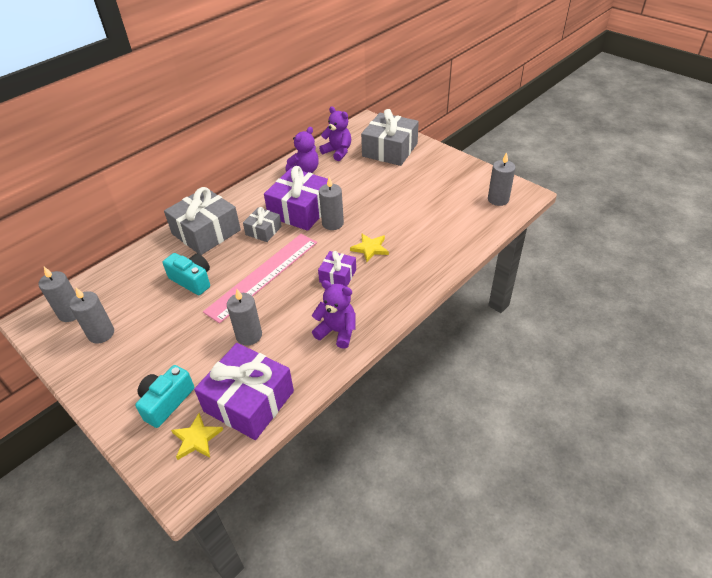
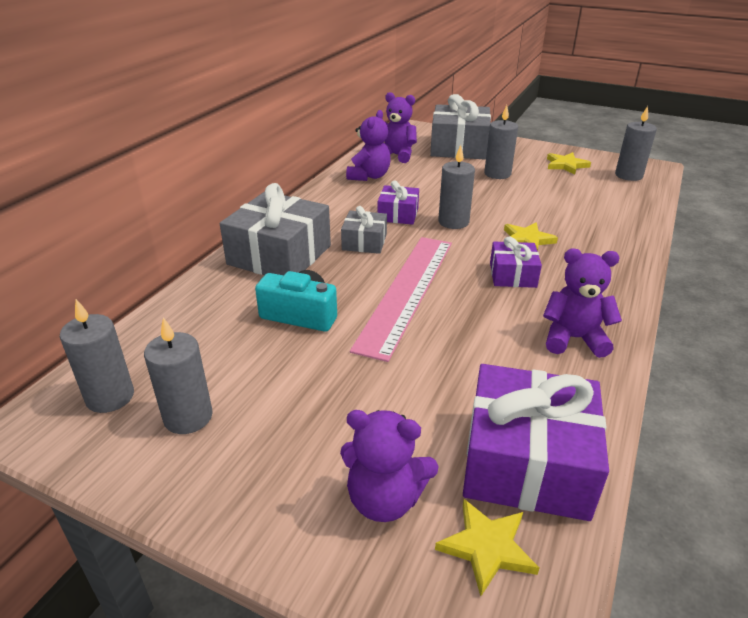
camera: 20 degrees left, 10 degrees down
turquoise camera [135,365,194,428] -> purple teddy bear [340,410,438,522]
grey candle [227,289,262,346] -> grey candle moved to [484,105,518,179]
purple gift [264,166,328,231] -> purple gift [377,181,419,225], size x0.53
none -> yellow star [547,152,591,175]

